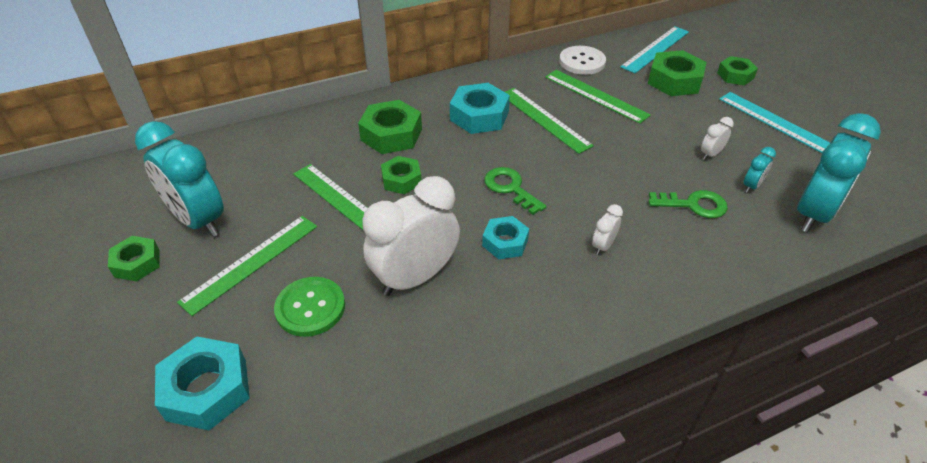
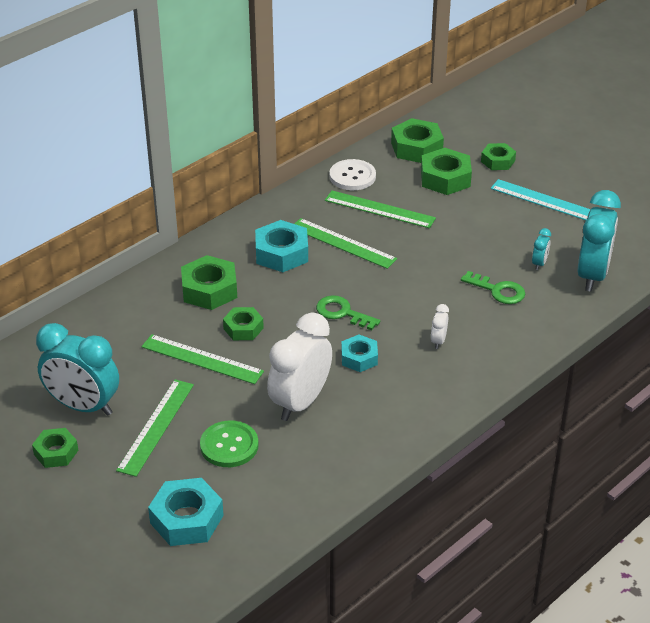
camera: 20 degrees left, 5 degrees down
turquoise ruler [620,26,689,73] -> green nut [391,118,444,163]
green key [648,190,728,218] -> green key turned 45 degrees clockwise [461,271,525,304]
white clock [701,117,734,160] -> none

